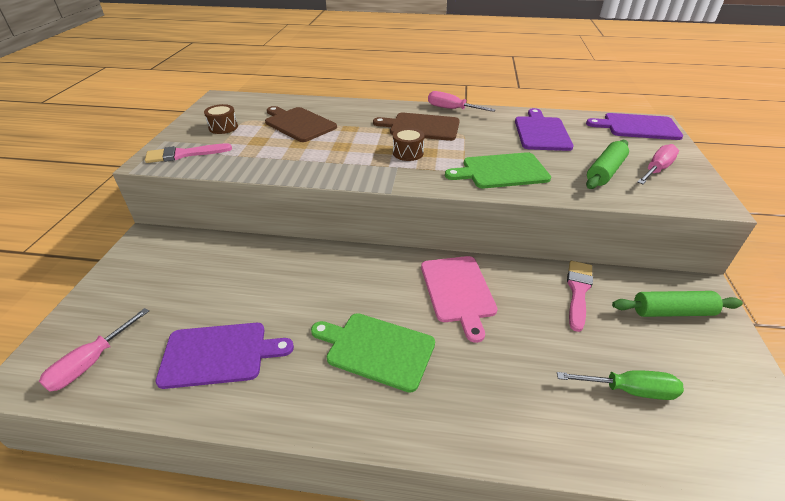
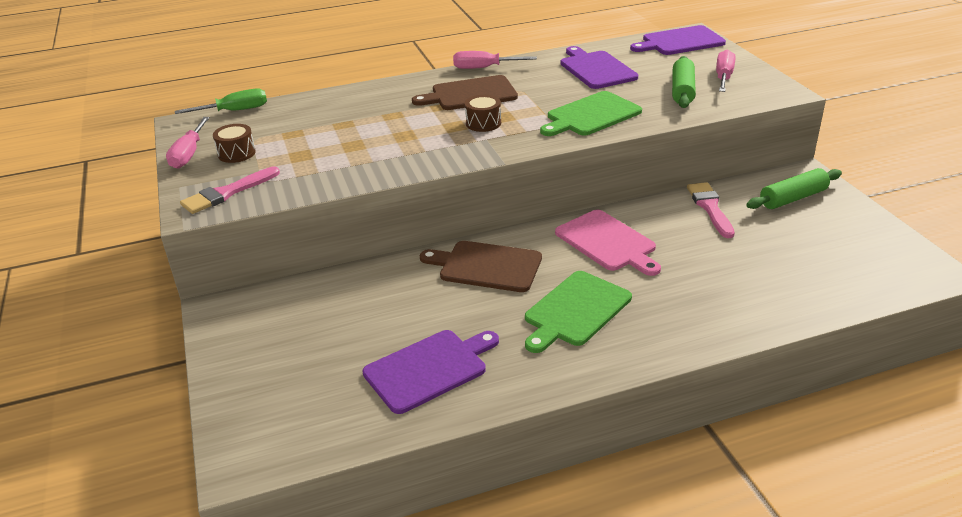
camera: 25 degrees left, 5 degrees down
pink screwdriver [39,308,149,392] -> pink screwdriver moved to [166,117,210,169]
brown cutting board [265,106,337,142] -> brown cutting board moved to [420,241,542,292]
green cutting board [311,313,435,392] -> green cutting board turned 45 degrees counterclockwise [525,271,632,353]
green screwdriver [557,370,684,400] -> green screwdriver moved to [175,89,267,114]

